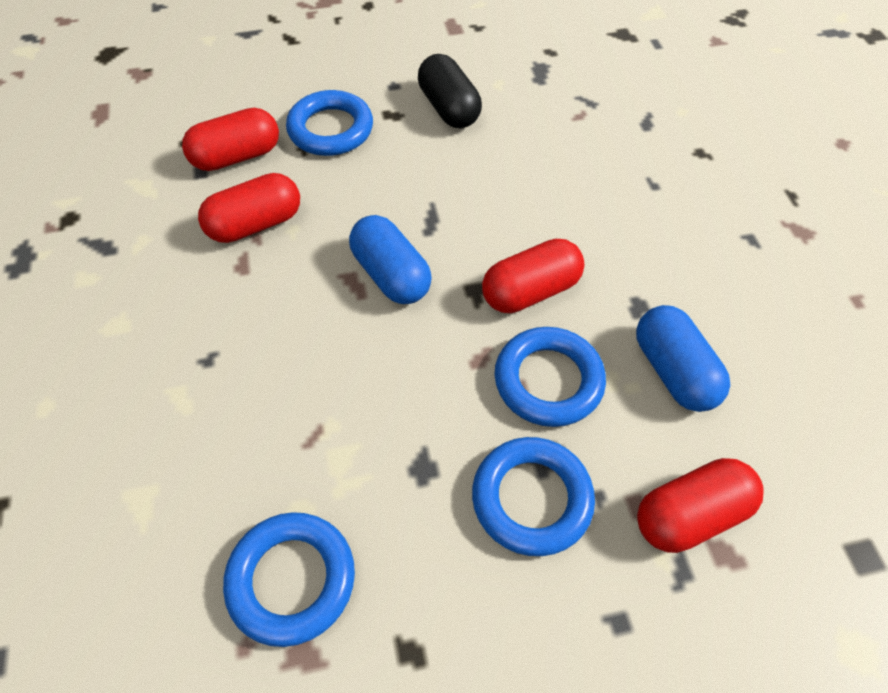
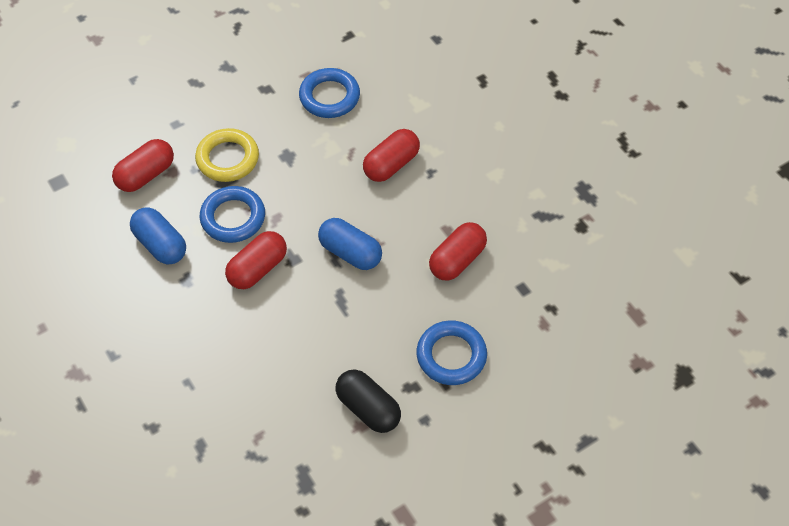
camera: 160 degrees right, 0 degrees up
red capsule [182,108,279,171] -> red capsule moved to [363,129,420,182]
blue ring [472,437,595,556] -> yellow ring [195,128,259,182]

